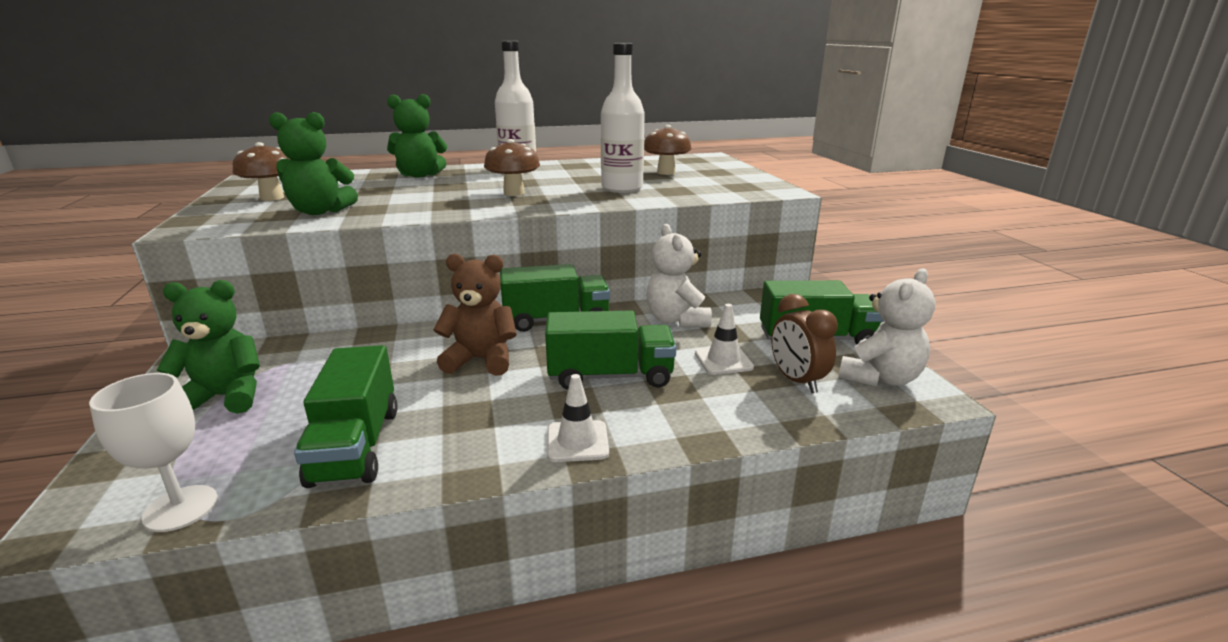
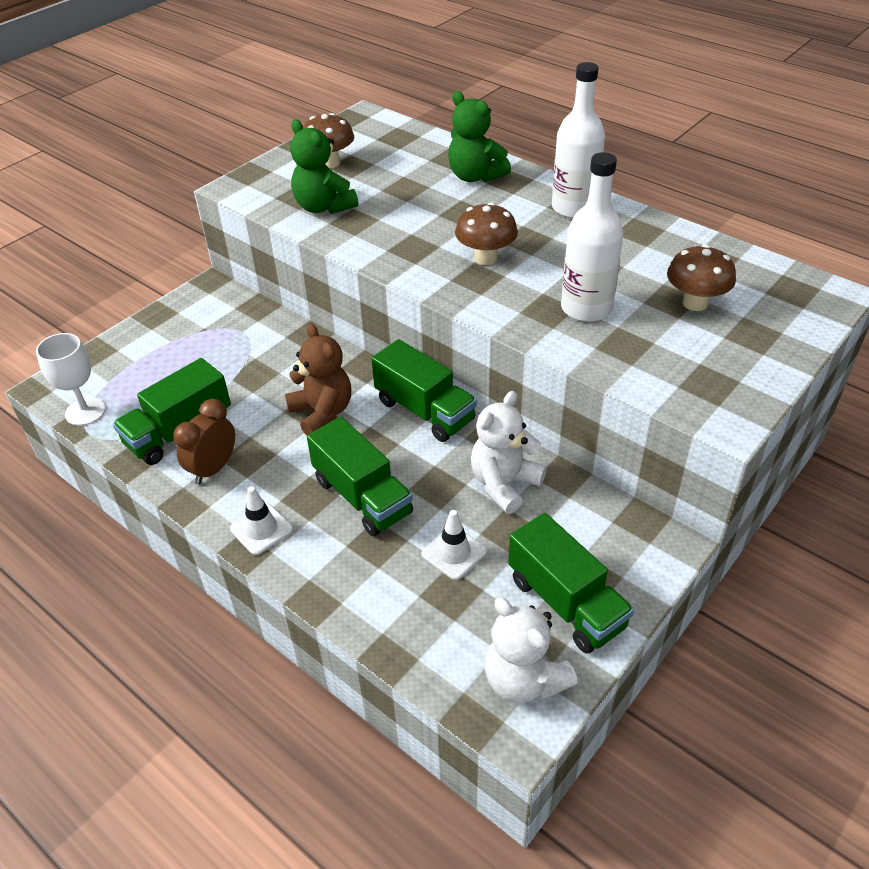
camera: 55 degrees right, 20 degrees up
green teddy bear [157,280,260,414] -> none
brown clock [771,294,838,393] -> brown clock moved to [173,399,235,485]
white teddy bear [838,269,936,387] -> white teddy bear turned 45 degrees clockwise [485,597,577,703]

